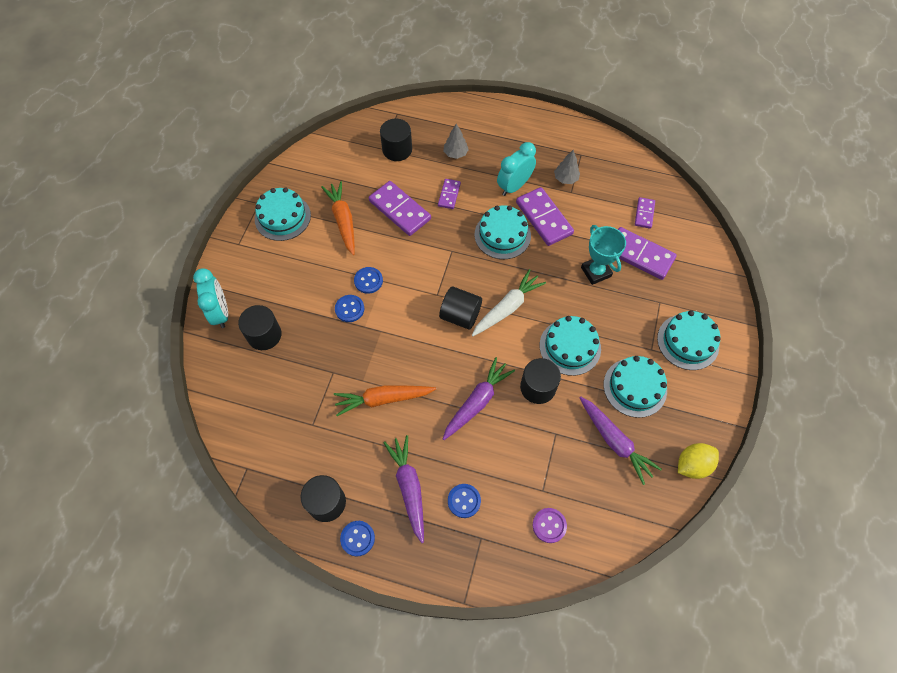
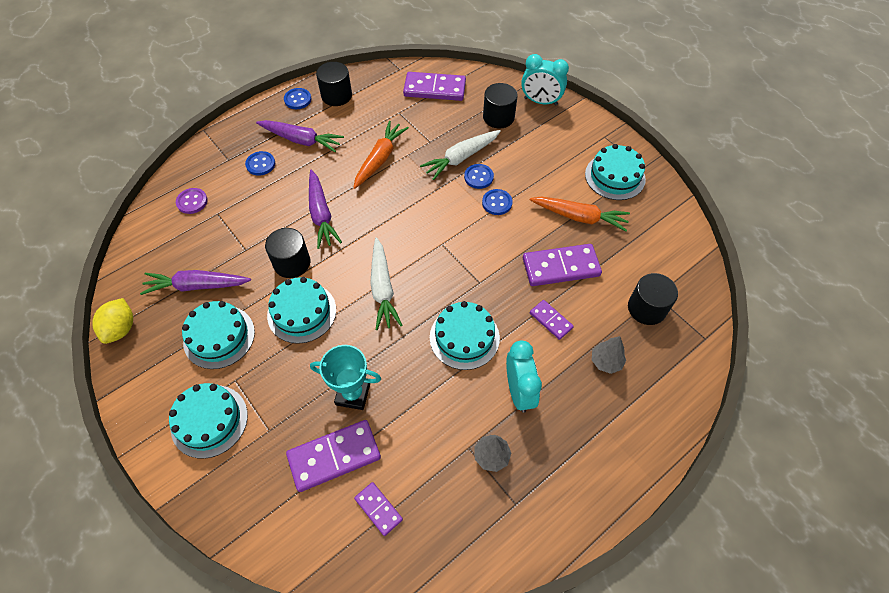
camera: 125 degrees right, 5 degrees down
black cylinder [439,286,482,330] -> none
purple domino [516,187,574,246] -> purple domino moved to [403,72,466,101]
none -> white carrot [420,130,501,180]

